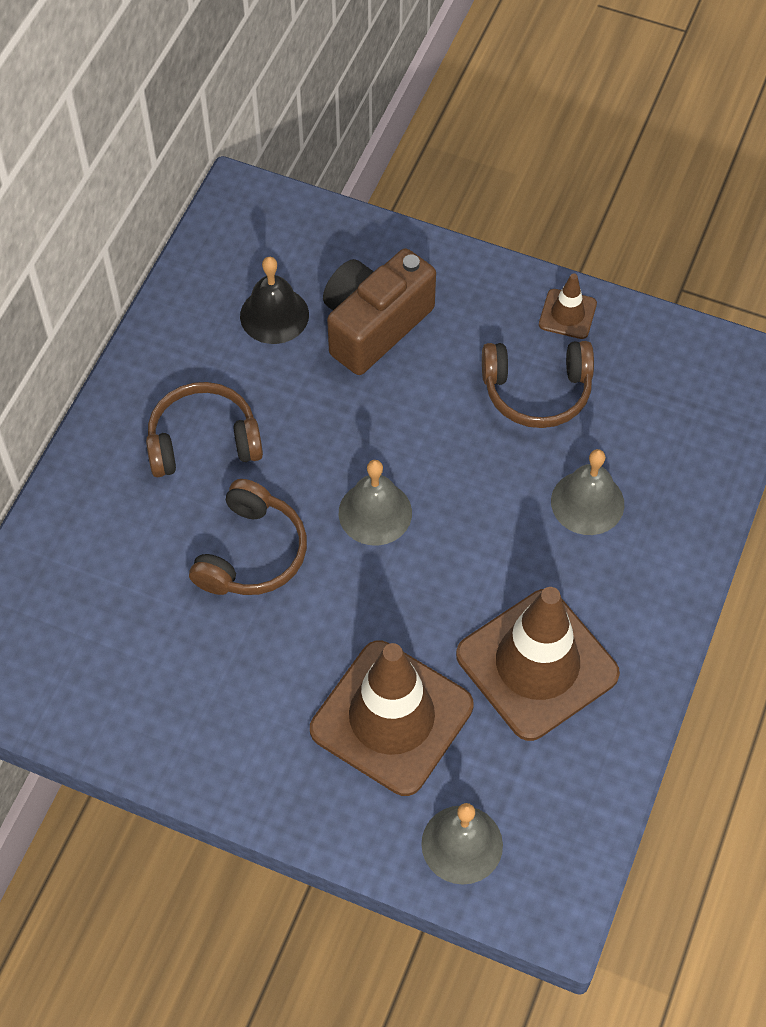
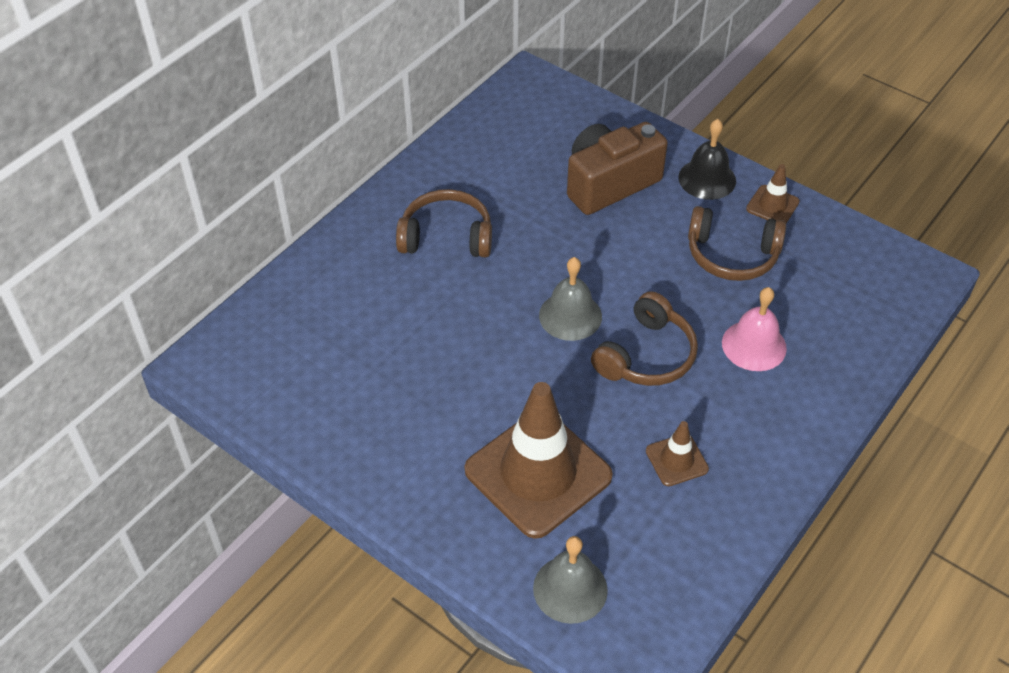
camera: 15 degrees right, 10 degrees down
brown headphones [189,479,307,595] -> brown headphones moved to [591,291,698,386]
black bell [240,257,309,344] -> black bell moved to [678,119,736,200]
brown traffic cone [456,587,620,741] -> brown traffic cone [646,421,709,486], size x0.45
grey bell [551,449,624,535] -> pink bell [722,287,787,371]

